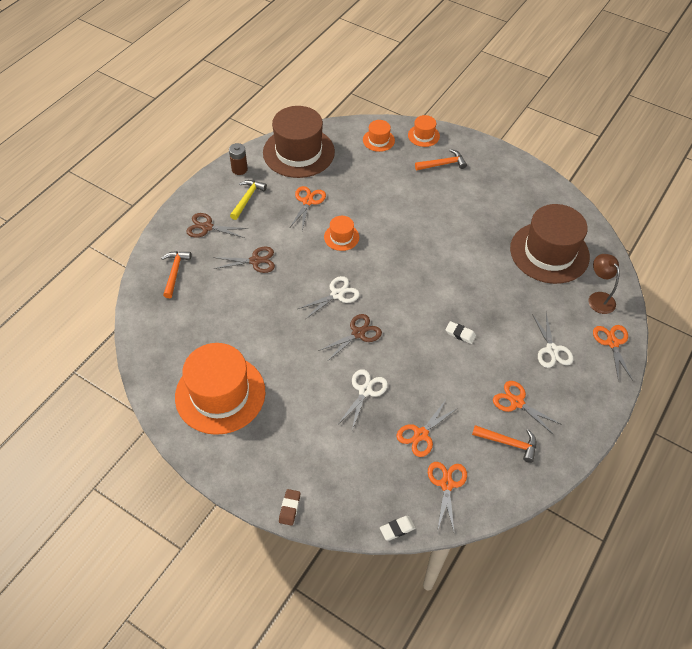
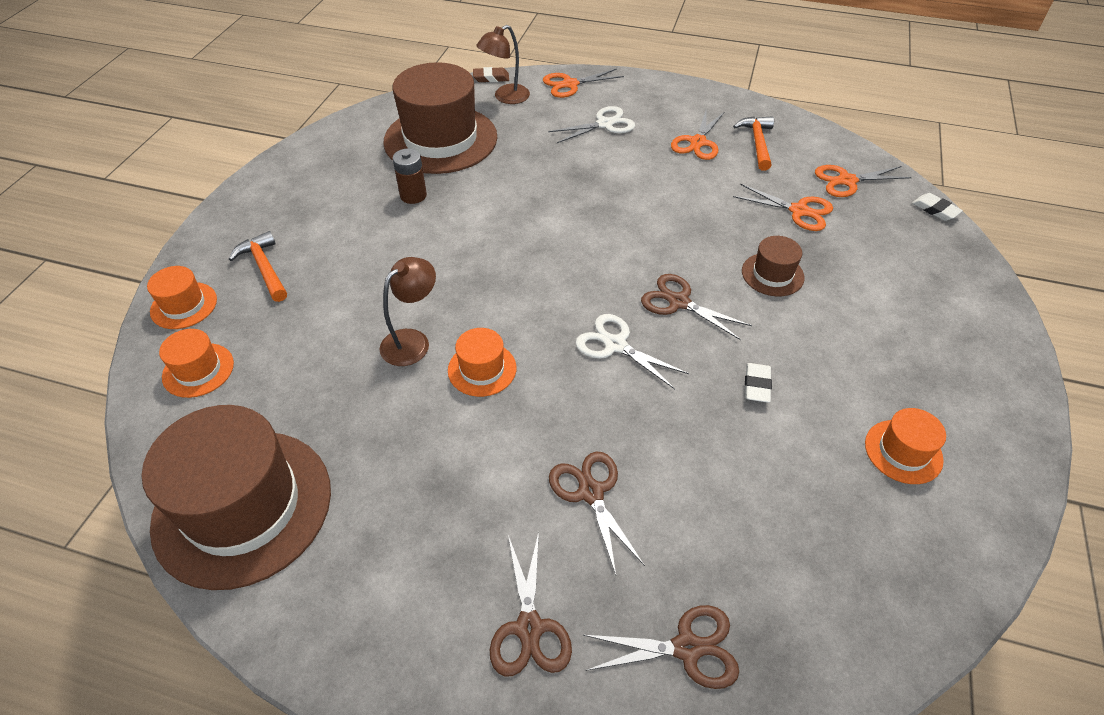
camera: 105 degrees left, 5 degrees down
orange hammer [161,251,191,298] -> brown scissors [584,605,739,689]
orange hat [175,343,265,435] -> orange hat [865,408,946,484], size x0.45
brown battery [229,143,248,175] -> brown battery moved to [393,148,427,204]
yellow hammer [230,180,267,220] -> none
brown eraser [279,489,300,526] -> brown eraser moved to [473,67,509,82]
orange scissors [290,186,326,231] -> none
white scissors [338,369,388,430] -> brown hat [742,236,805,296]
white eraser [446,321,476,344] -> white eraser moved to [745,363,772,403]
none -> brown lamp [380,257,436,366]

